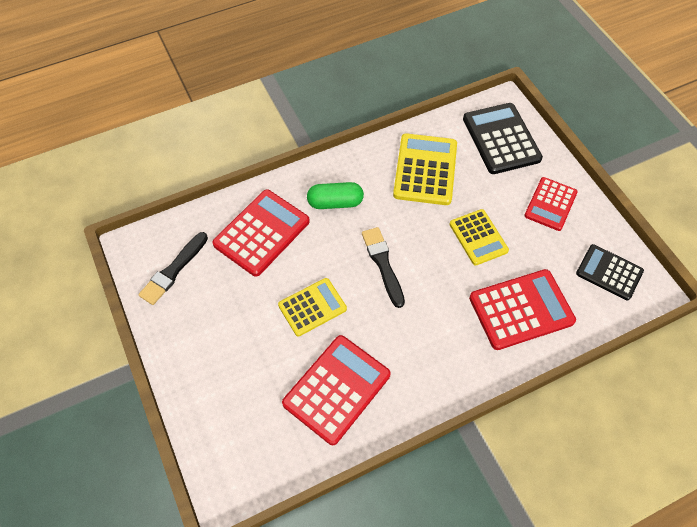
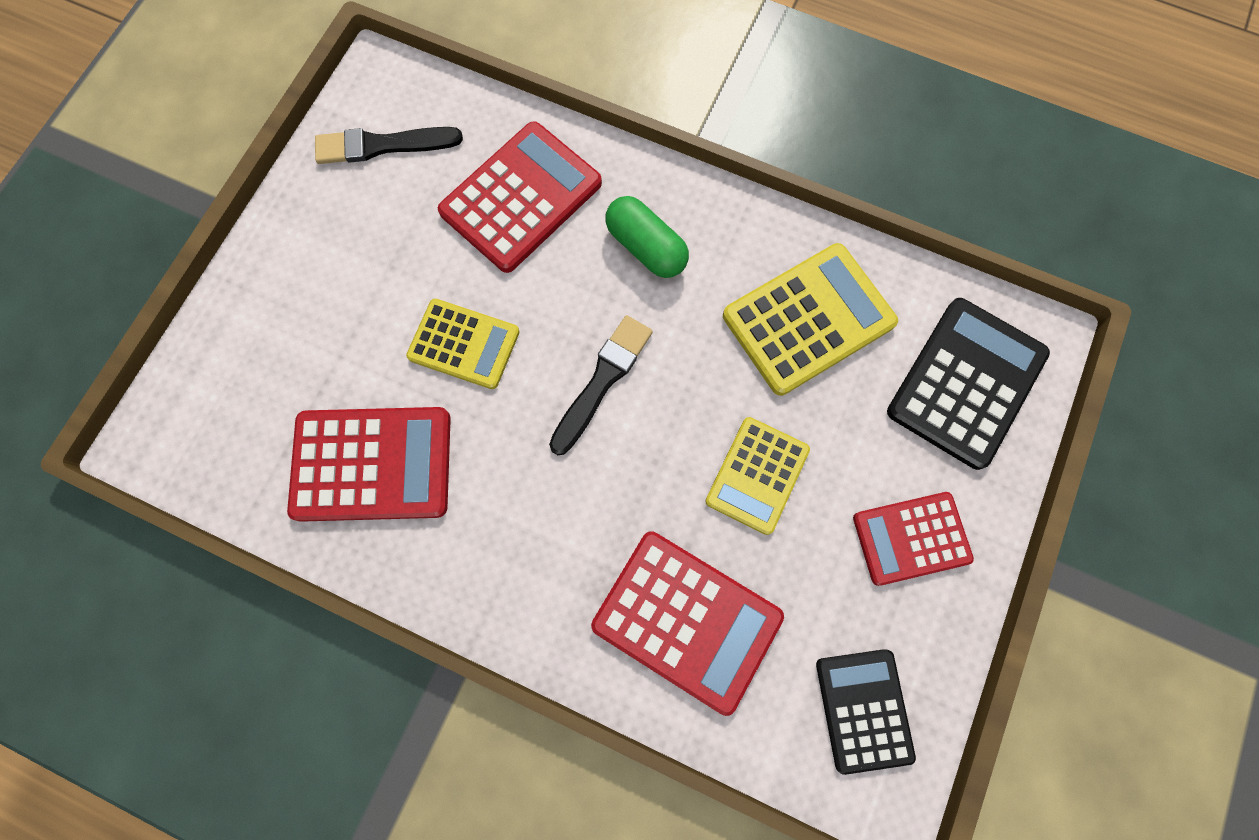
camera: 50 degrees right, 15 degrees up
red calculator [212,190,310,277] -> red calculator turned 45 degrees counterclockwise [438,121,602,273]

